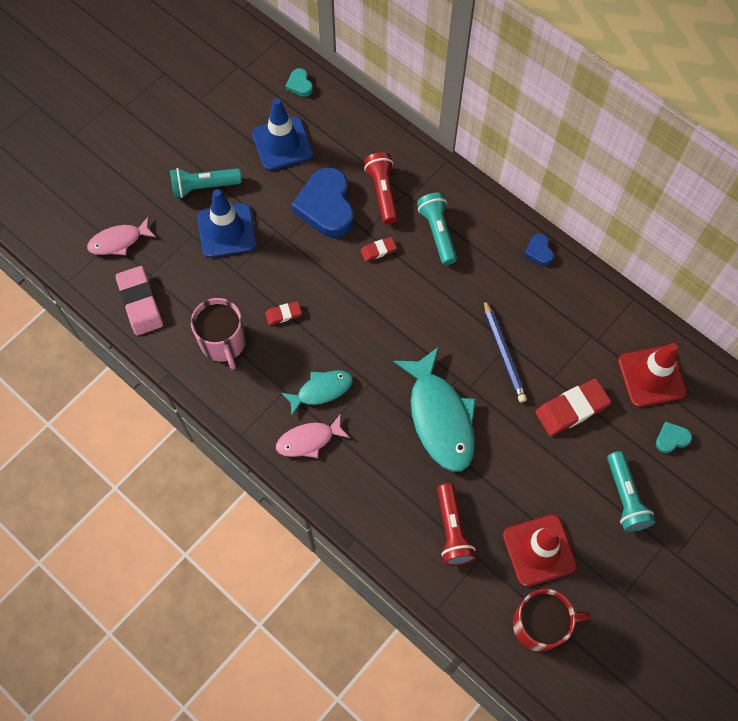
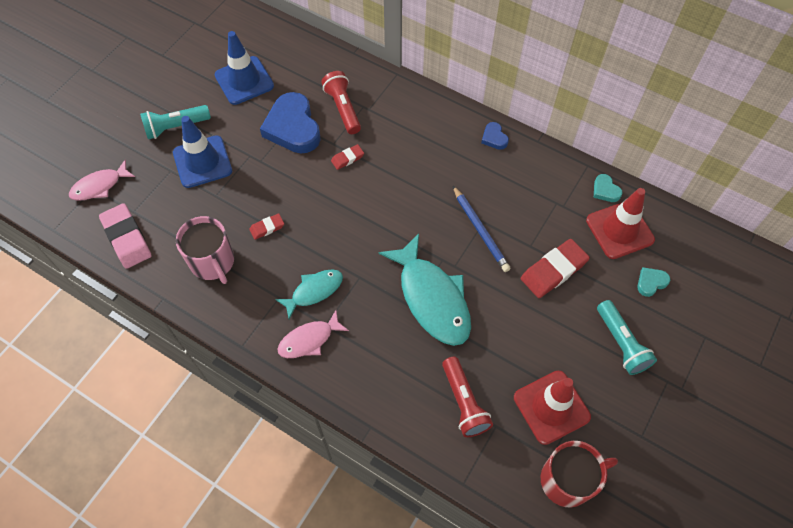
camera: 10 degrees left, 5 degrees down
turquoise heart [286,68,313,97] -> turquoise heart moved to [594,174,623,202]
turquoise flashlight [417,192,457,265] -> none

